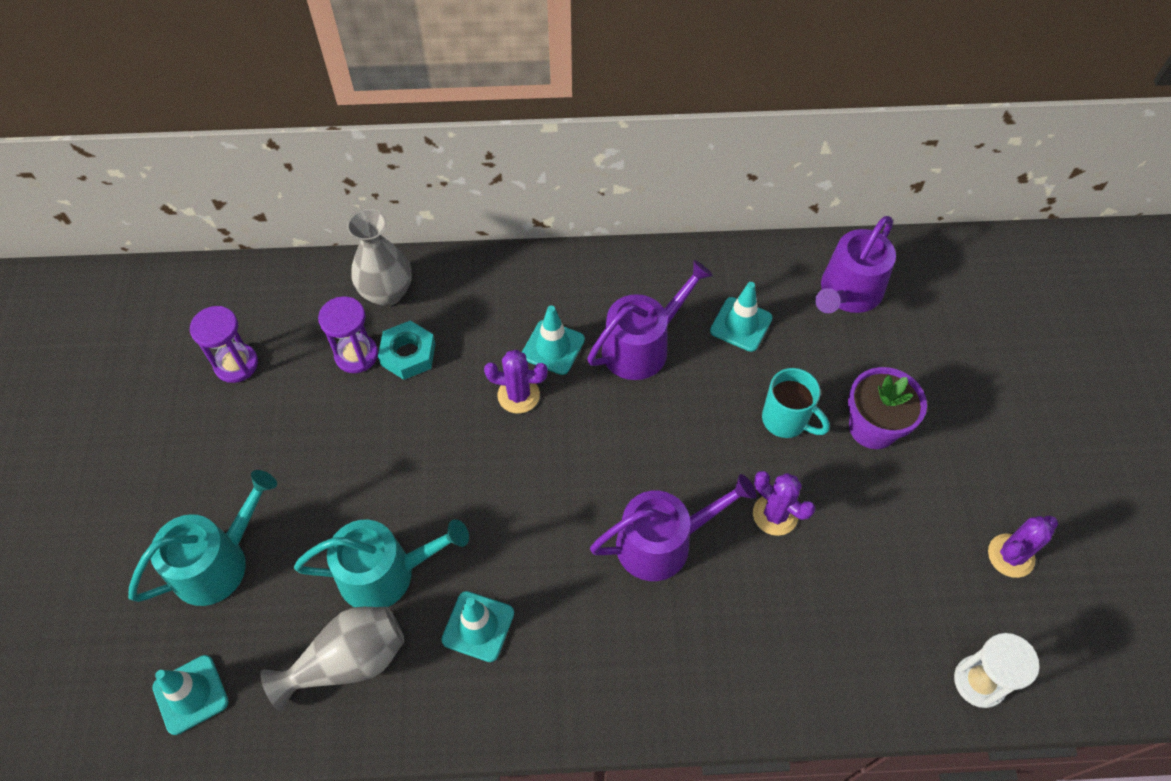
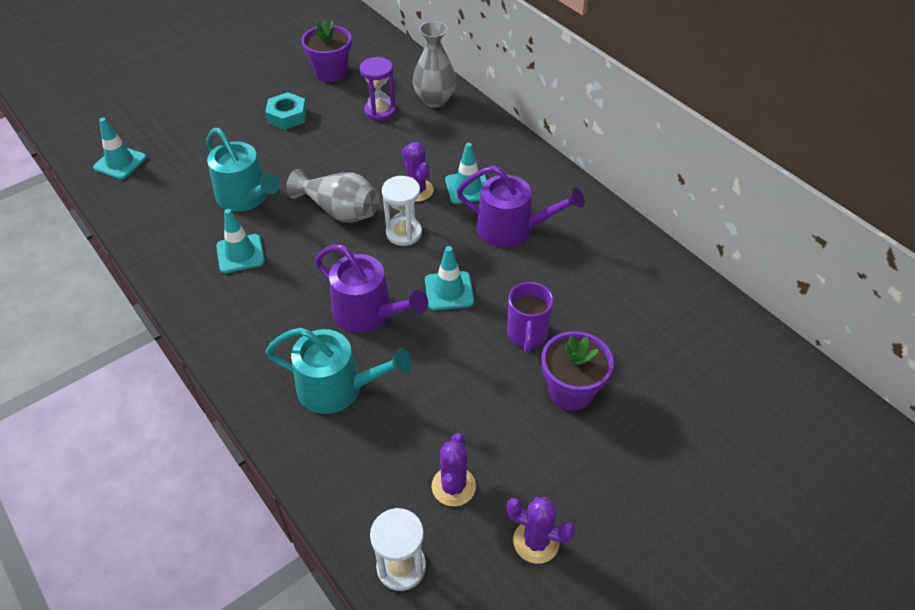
camera: 55 degrees right, 10 degrees down
turquoise watering can [128,470,277,606] -> turquoise watering can moved to [266,328,412,414]
purple hourglass [190,306,258,383] -> purple flower pot [301,19,351,82]
grey vase [261,607,404,711] -> grey vase moved to [286,169,379,223]
turquoise nut [378,321,435,380] -> turquoise nut moved to [265,92,307,130]
turquoise traffic cone [710,282,773,352] -> turquoise traffic cone moved to [425,246,474,310]
purple cactus [753,471,815,536] -> purple cactus moved to [432,433,476,506]
turquoise mug [762,368,830,438] -> purple mug [507,282,554,353]
purple watering can [815,216,896,313] -> none
none -> white hourglass [382,176,422,246]

